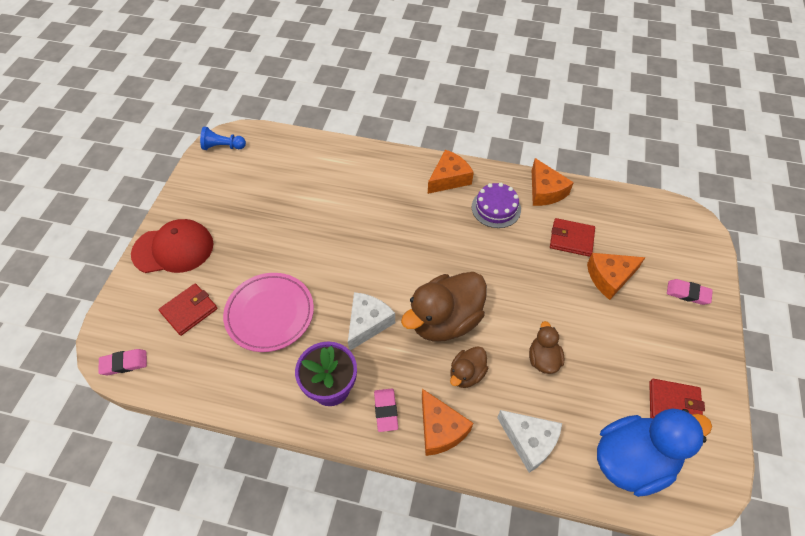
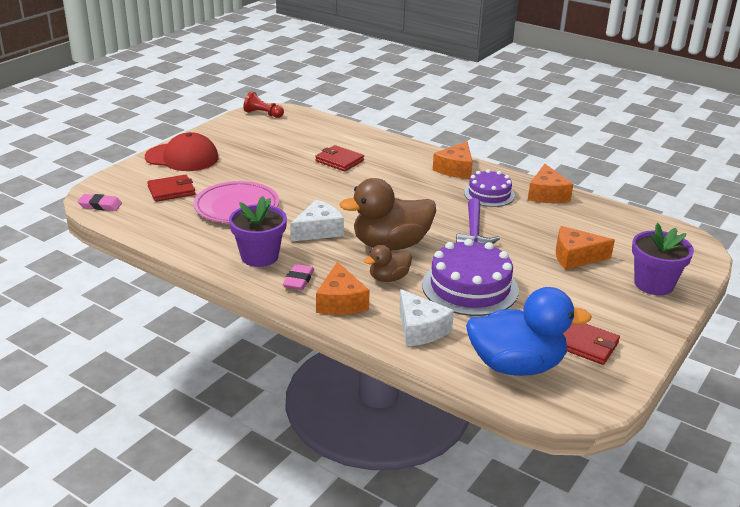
camera: 20 degrees right, 25 degrees down
blue pawn [200,127,246,150] -> red pawn [243,91,284,118]
orange cheese [428,149,474,194] -> orange cheese turned 135 degrees clockwise [433,141,473,179]
brown duck [529,321,565,374] -> purple cake [422,239,519,316]
red wallet [550,218,595,257] -> red wallet moved to [315,145,364,172]
pink eraser [667,279,713,305] -> purple flower pot [632,223,694,295]
none -> purple hammer [456,198,500,244]

